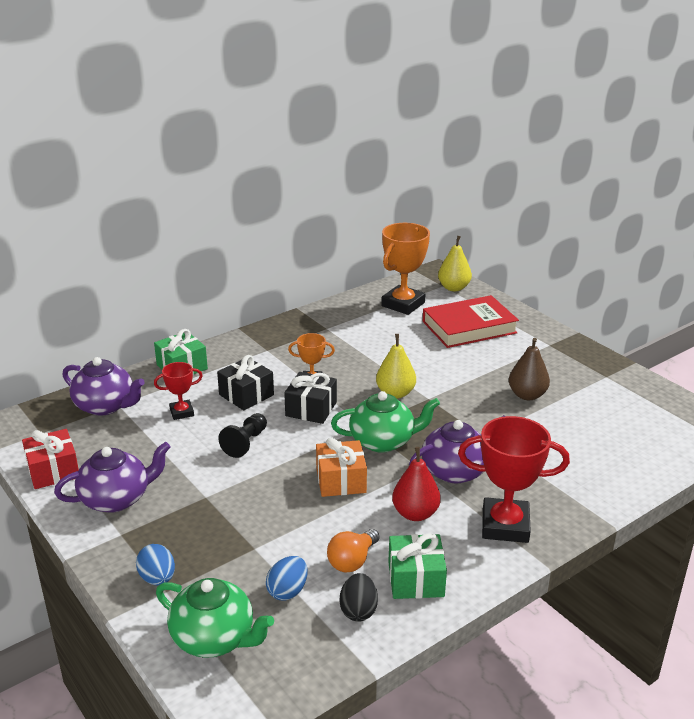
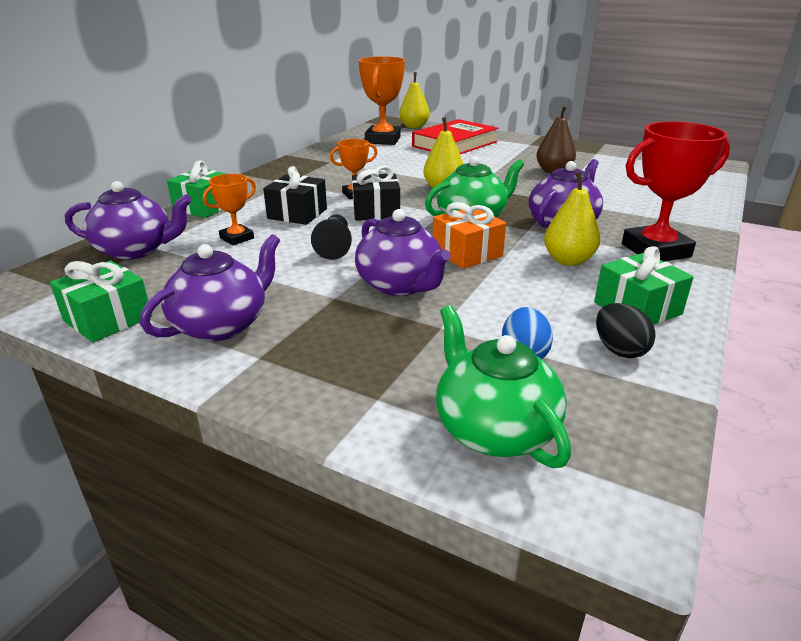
camera: 25 degrees left, 0 degrees up
red gift [22,429,79,489] -> green gift [50,261,152,343]
blue egg [136,544,175,585] -> none
red trophy [154,362,203,420] -> orange trophy [203,174,256,245]
green teapot [156,578,274,658] -> green teapot turned 120 degrees counterclockwise [436,305,571,468]
orange light bulb [327,529,379,572] -> none
red pear [392,447,441,521] -> yellow pear [544,172,600,266]
none -> purple teapot [355,209,451,296]

